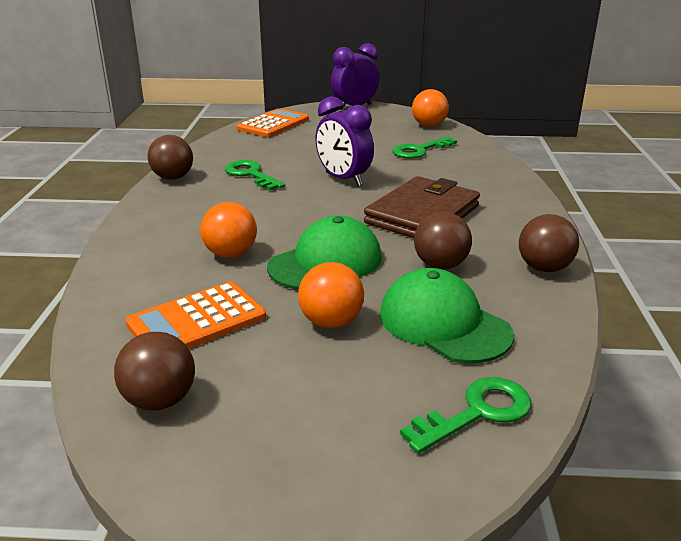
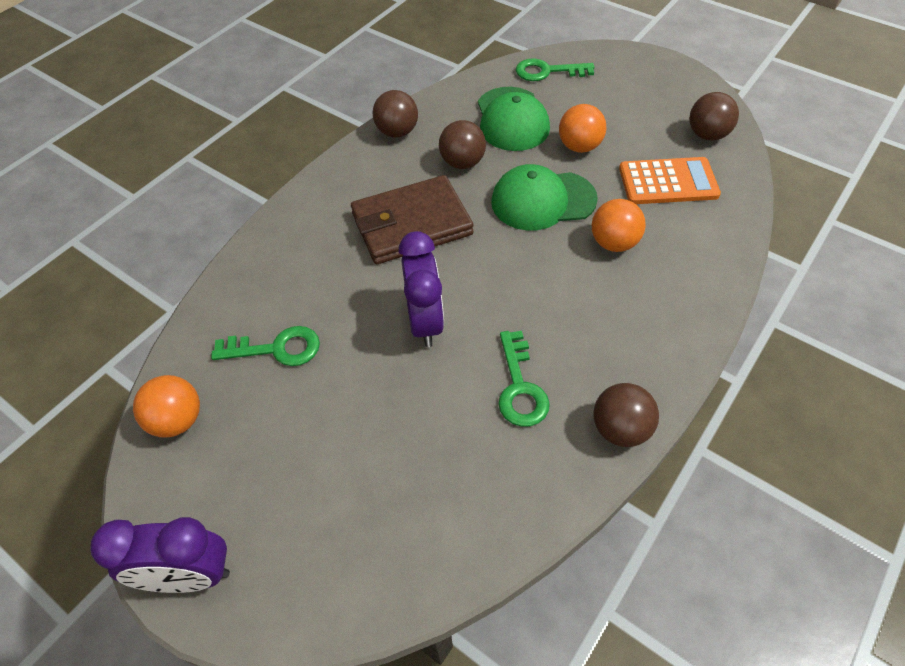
camera: 145 degrees left, 25 degrees up
orange calculator [237,108,309,137] -> none

